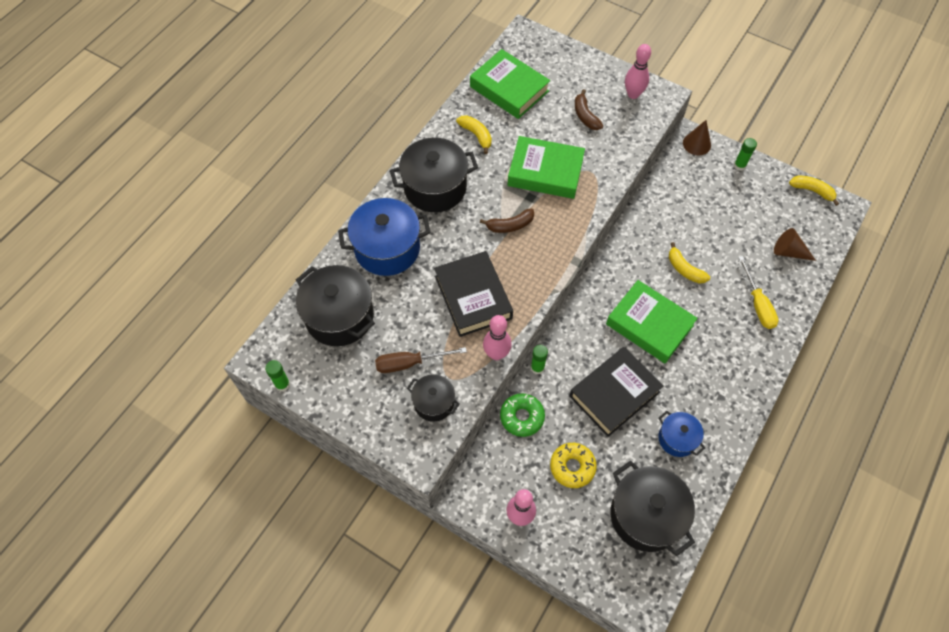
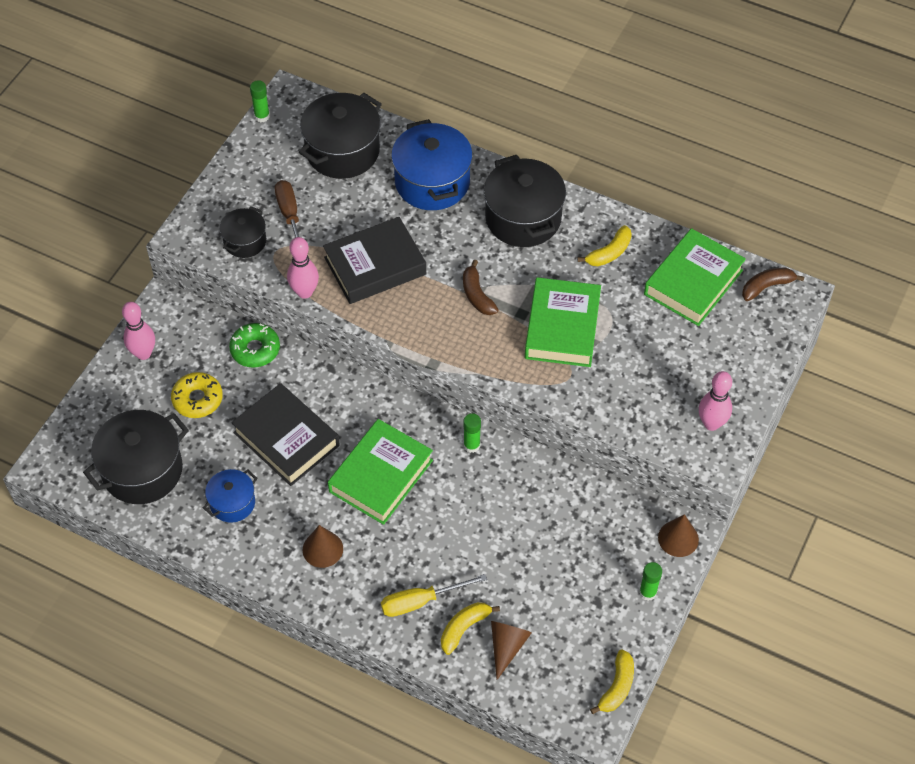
camera: 85 degrees right, 5 degrees down
green glue stick [531,345,548,375] -> green glue stick moved to [463,413,481,453]
brown banana [575,89,603,130] -> brown banana moved to [742,268,804,301]
yellow banana [669,242,710,284] -> yellow banana moved to [441,602,500,655]
none -> brown cone [302,525,343,568]

